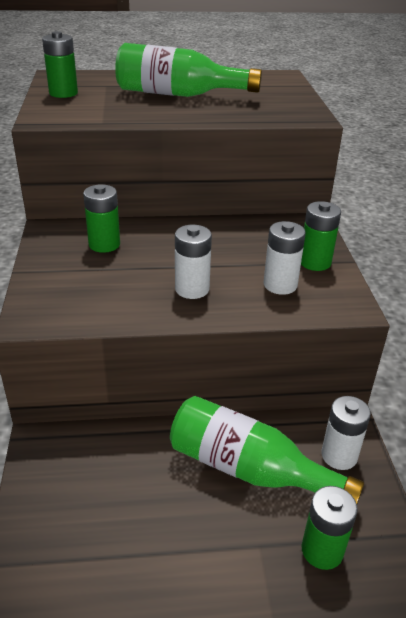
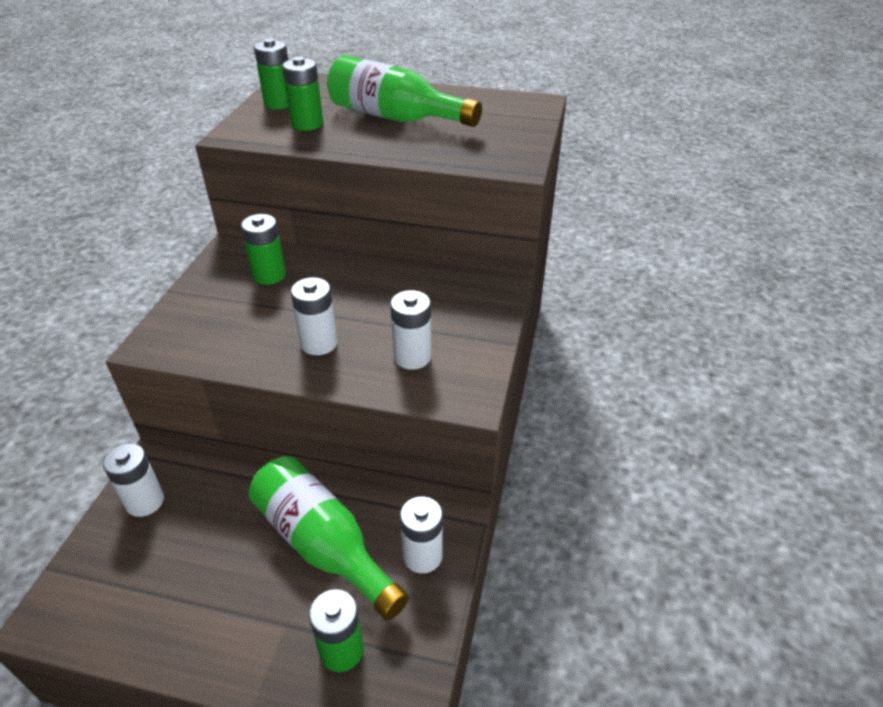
camera: 20 degrees right, 5 degrees up
green battery [301,201,341,271] -> green battery moved to [282,57,323,131]
none -> white battery [103,443,164,517]

